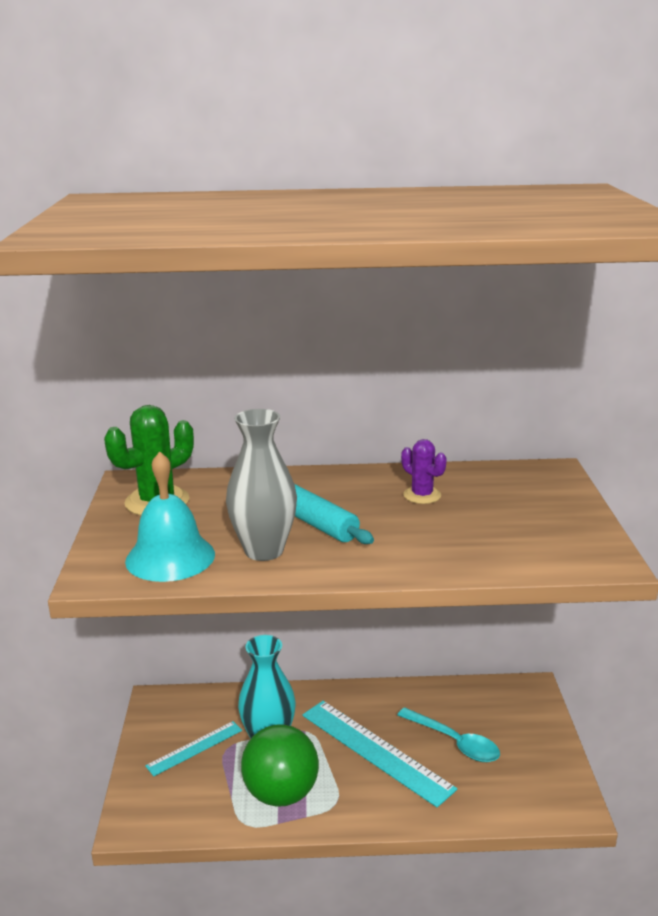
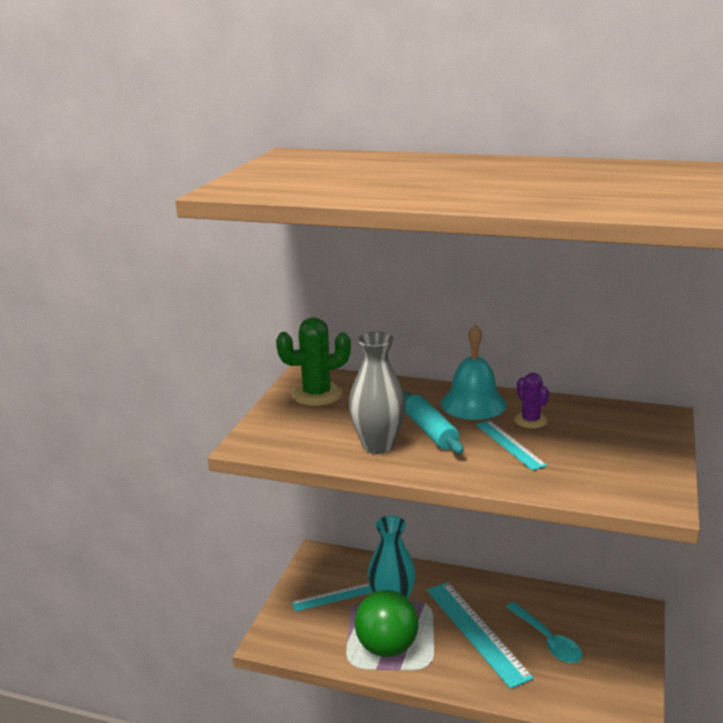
camera: 20 degrees right, 0 degrees up
turquoise bell [125,451,215,582] -> turquoise bell moved to [441,324,507,420]
none -> turquoise ruler [476,420,547,471]

